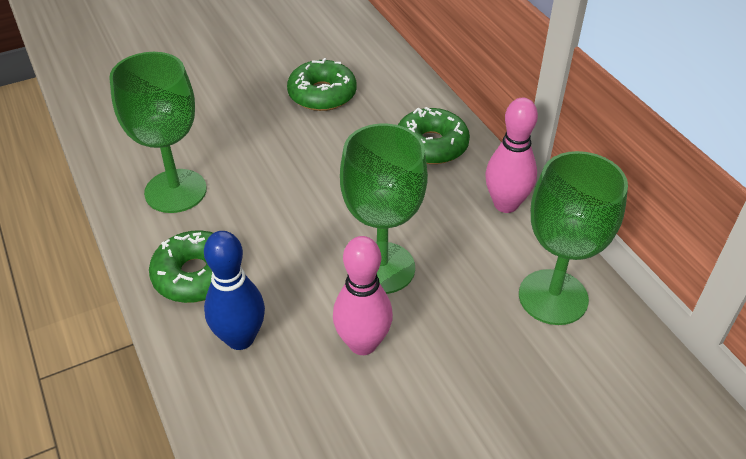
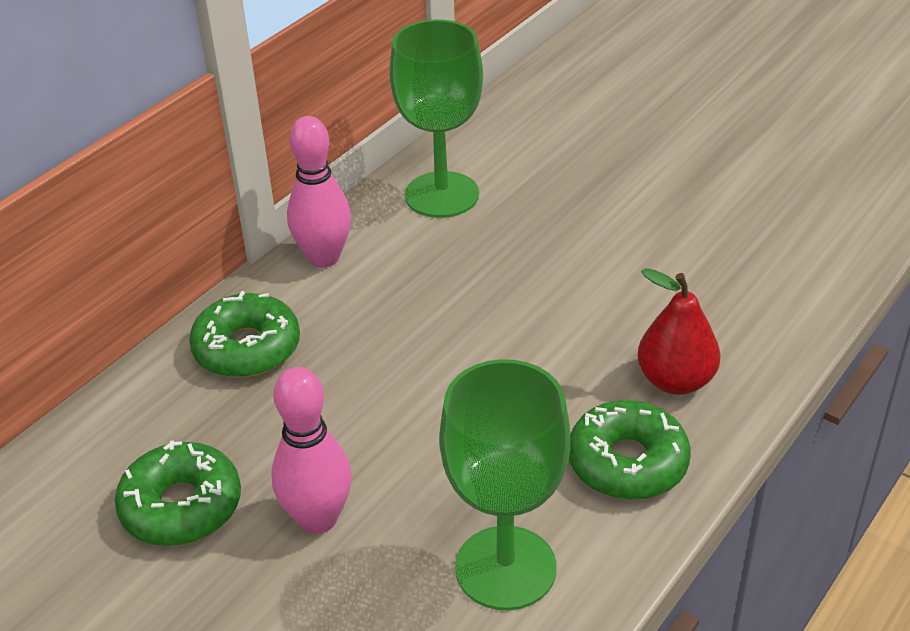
camera: 115 degrees left, 5 degrees down
blue bowling pin [204,231,265,350] -> red pear [638,268,721,395]
pink bowling pin [333,236,393,355] -> pink bowling pin moved to [271,367,352,534]
green goblet [340,124,428,294] -> none

